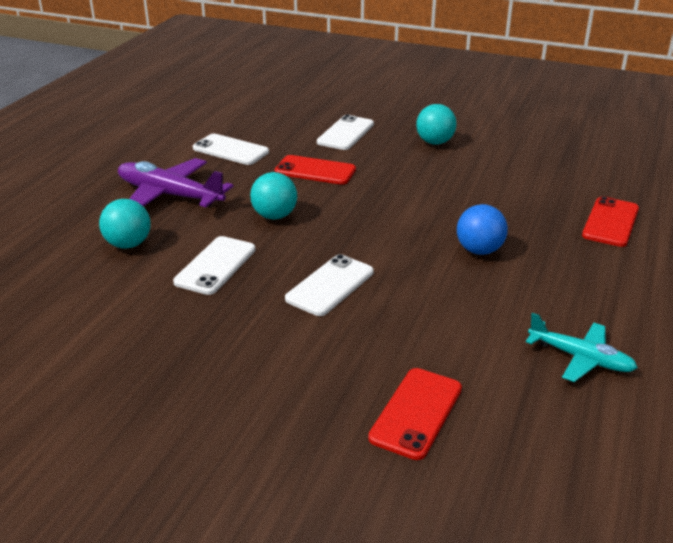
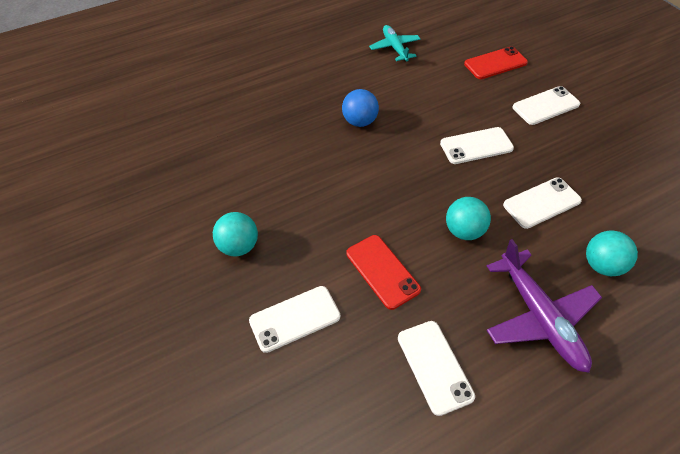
camera: 140 degrees left, 20 degrees up
red phone [582,196,639,247] -> none
none -> white phone [513,86,580,125]

